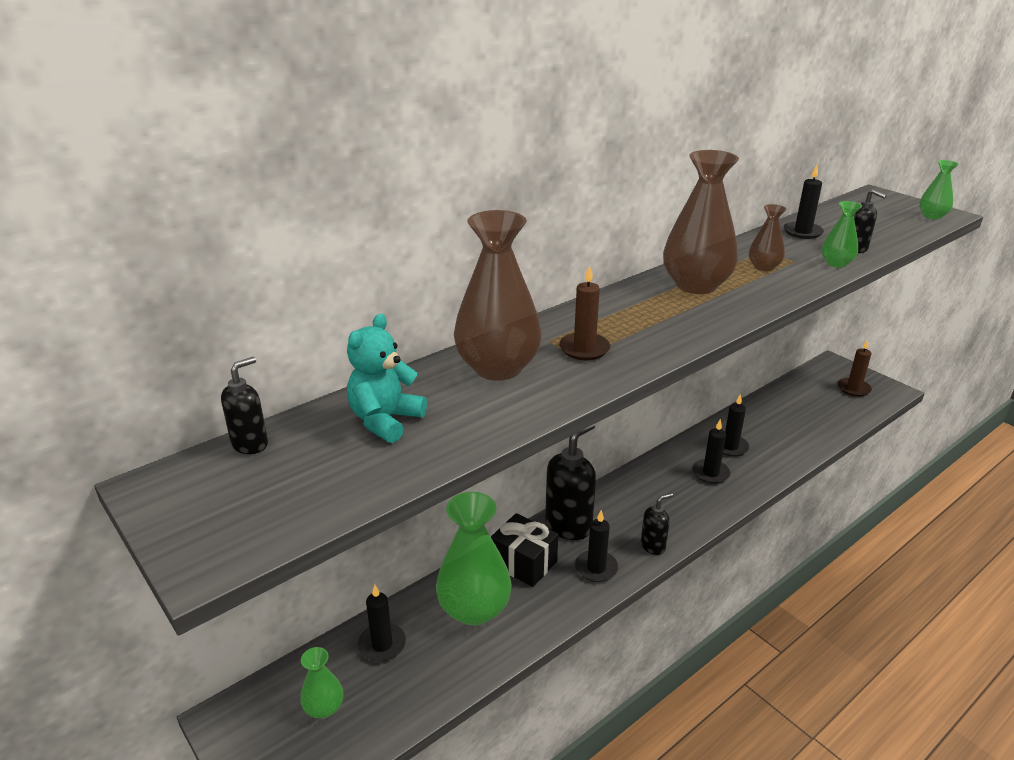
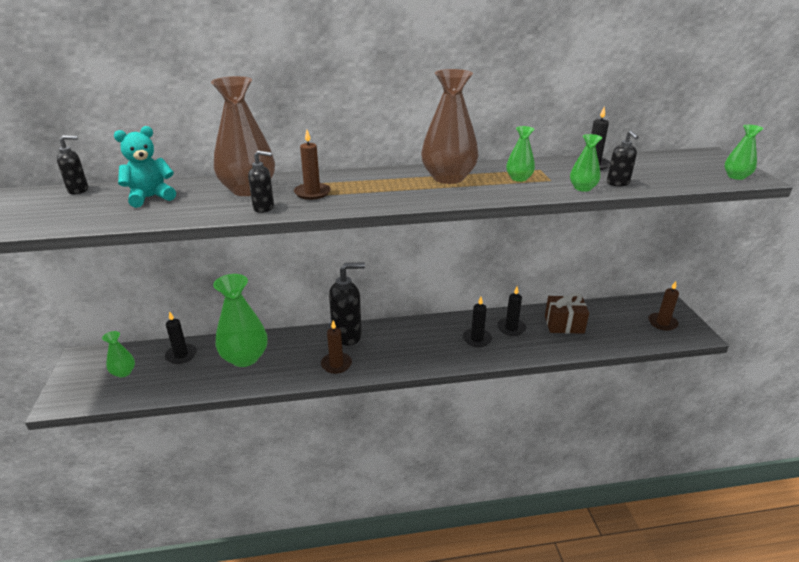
camera: 30 degrees right, 0 degrees up
black gift [491,513,558,587] -> none
black candle [575,510,618,582] -> brown candle [321,320,352,374]
black soap dispenser [641,493,673,555] -> black soap dispenser moved to [248,150,274,213]
brown vase [749,204,787,271] -> green vase [506,126,535,182]
none -> brown gift [545,292,589,334]

